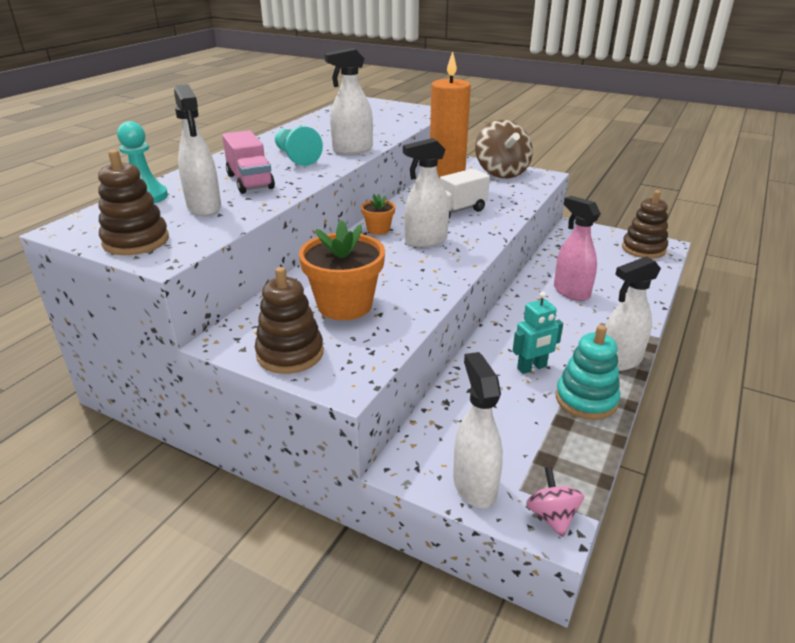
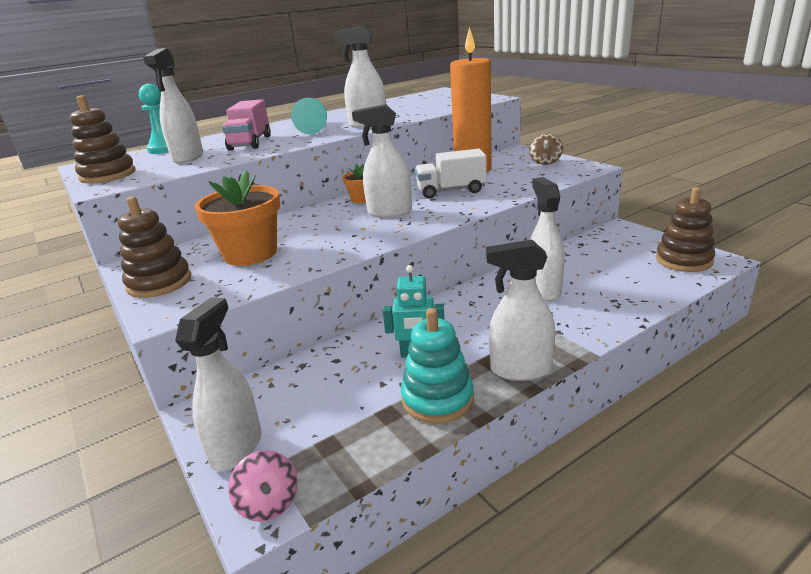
camera: 30 degrees right, 5 degrees down
brown spinning top [475,120,533,178] -> brown spinning top [529,134,563,165], size x0.51
pink spinning top [526,467,584,537] -> pink spinning top turned 135 degrees clockwise [228,450,298,522]
pink spray bottle [554,196,601,301] -> white spray bottle [530,177,564,301]

